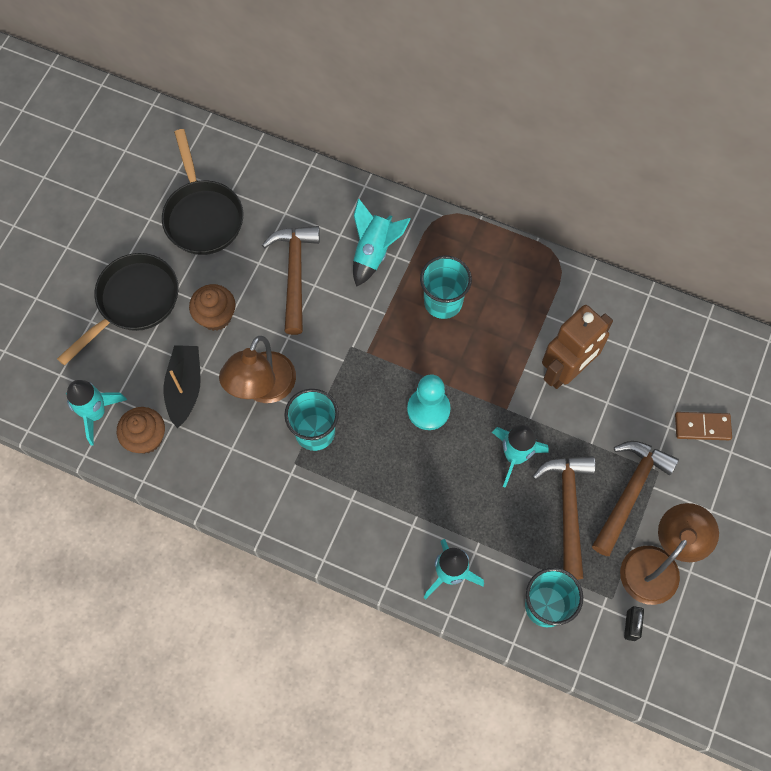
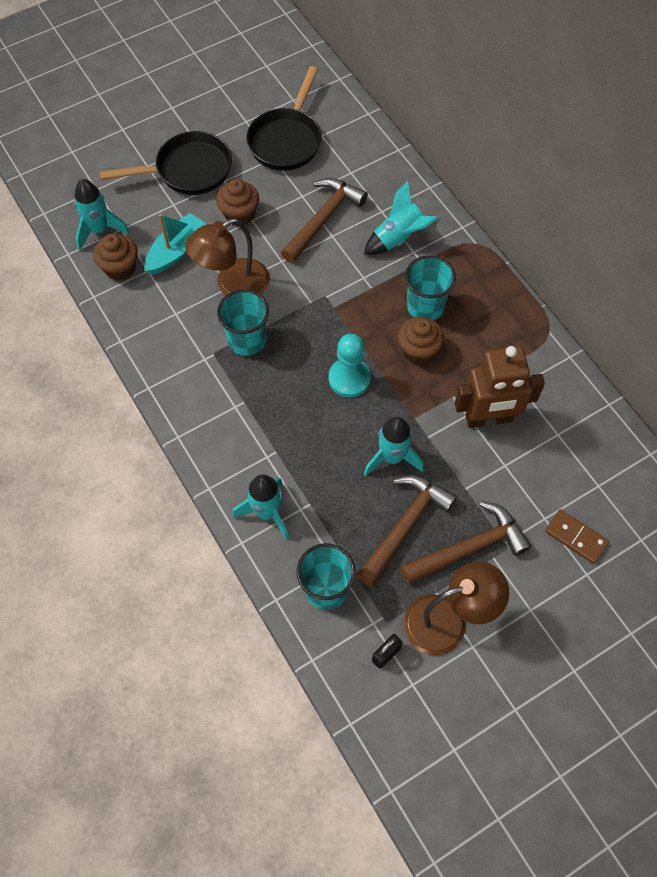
camera: 35 degrees right, 5 degrees down
black boat [164,345,201,428] -> turquoise boat [144,213,207,275]
none -> brown cupcake [398,317,444,364]

